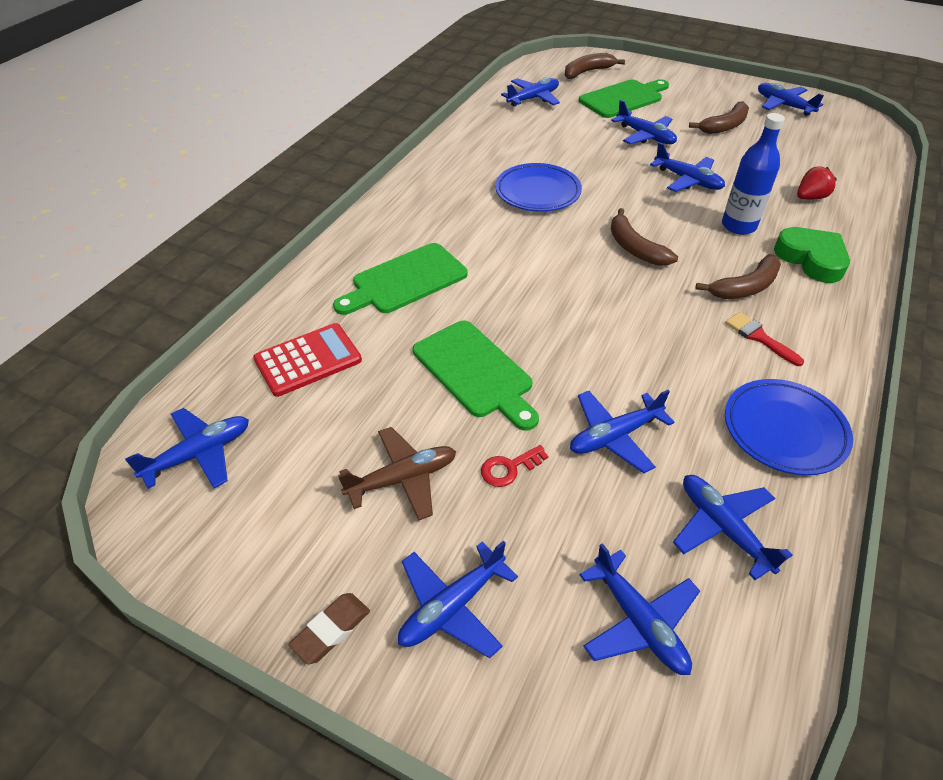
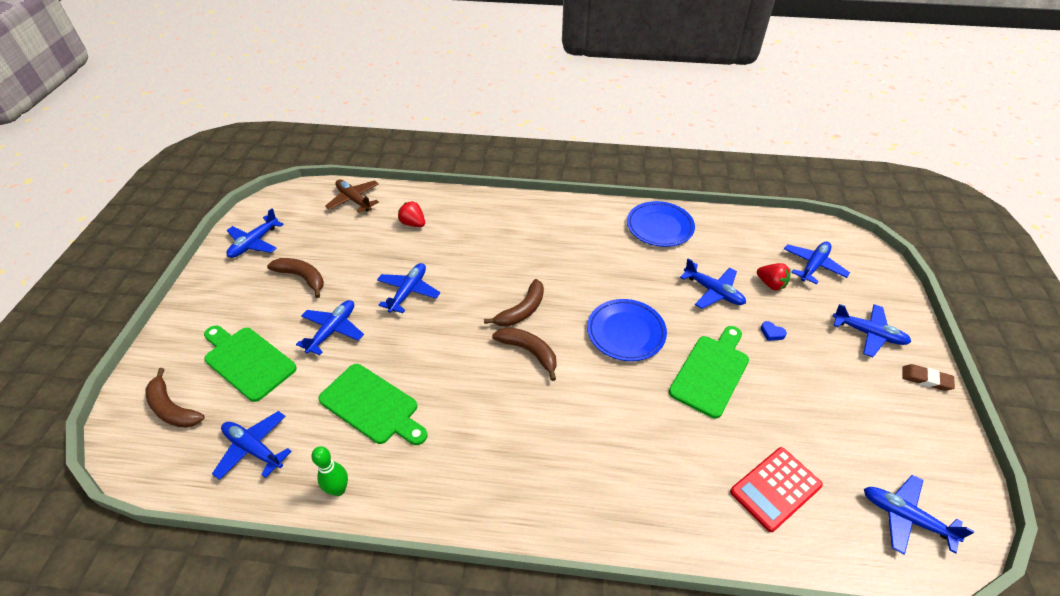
camera: 110 degrees left, 0 degrees up
red calculator [253,323,362,397] -> red calculator turned 75 degrees counterclockwise [730,447,823,532]
green cutting board [333,243,468,315] -> green cutting board moved to [318,364,428,445]
brown plane [338,427,456,521] -> brown plane moved to [325,180,379,213]
red key [481,445,548,487] -> blue heart [761,321,787,341]
blue plate [495,163,582,212] -> blue plate moved to [587,299,667,361]
blue plane [673,475,793,580] -> none
brown banana [695,254,781,299] -> brown banana moved to [492,327,557,381]
blue bottle [722,113,785,235] -> none
red brush [725,312,804,366] -> none
green heart [774,227,850,283] -> none
none -> green bowling pin [312,446,348,496]
none -> red strawberry [757,263,791,291]

